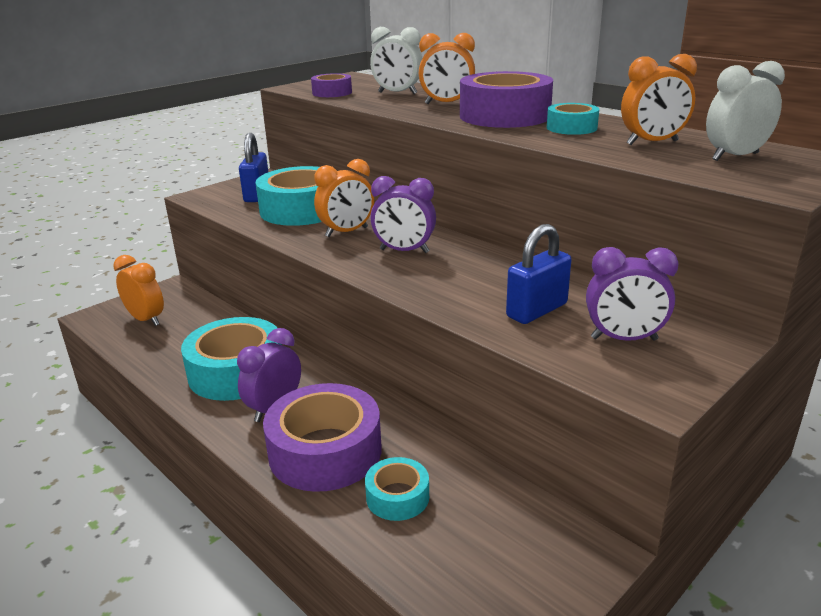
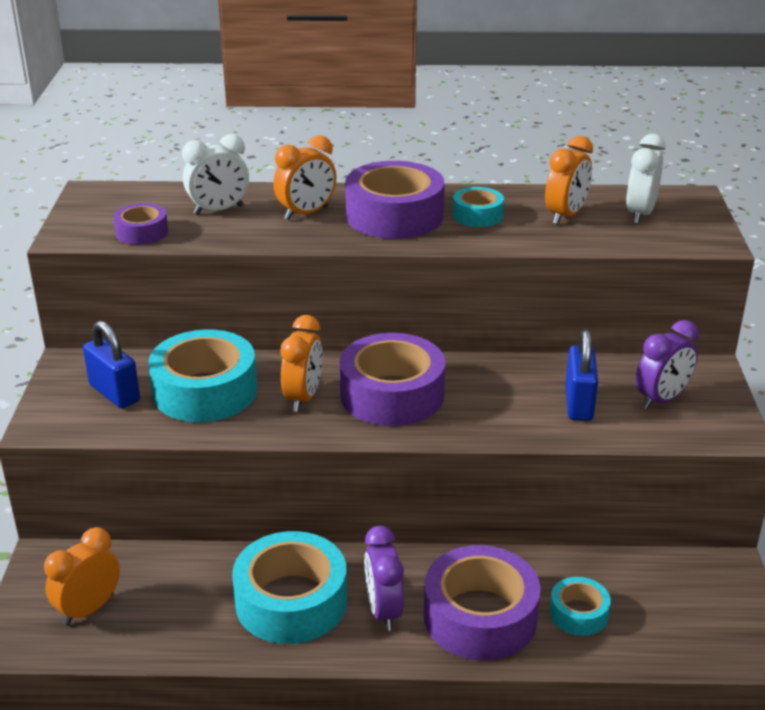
camera: 45 degrees left, 5 degrees up
orange clock [113,255,164,326] -> orange clock turned 45 degrees counterclockwise [44,527,120,625]
purple clock [371,176,436,253] -> purple tape [339,333,445,426]

